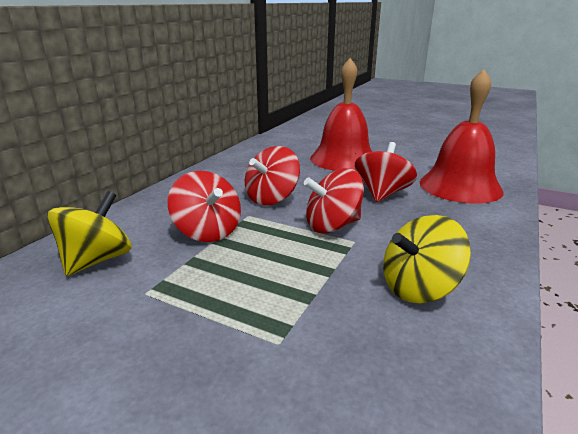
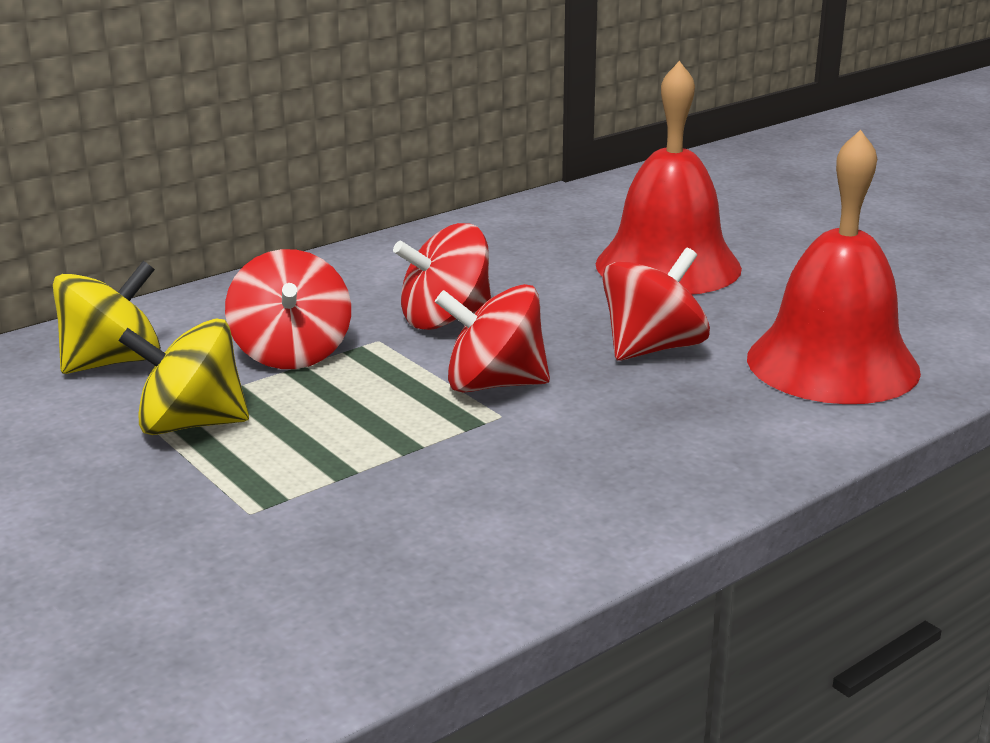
camera: 25 degrees right, 0 degrees up
yellow spinning top [383,215,471,303] -> yellow spinning top moved to [118,319,249,435]

